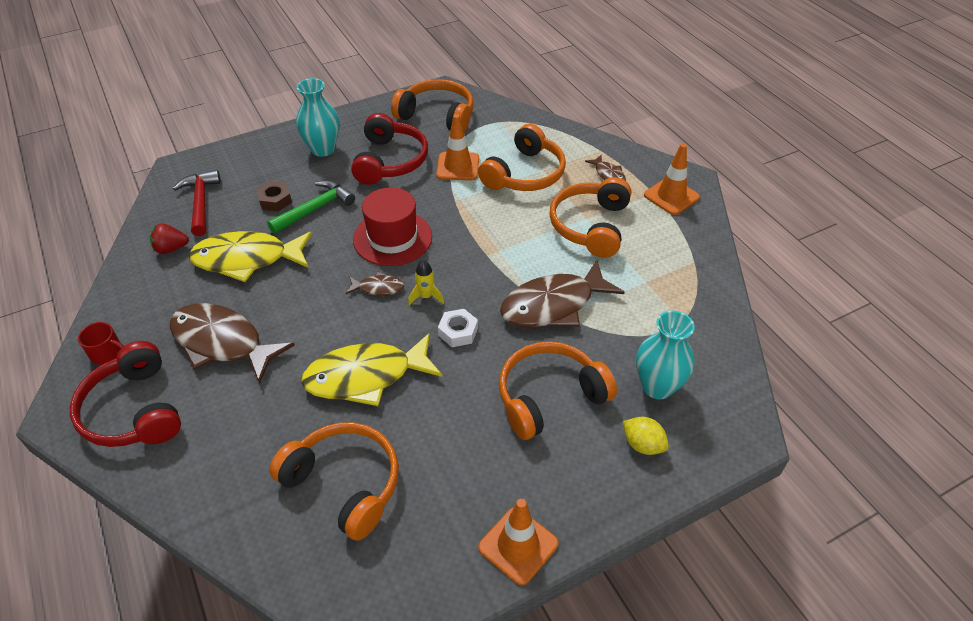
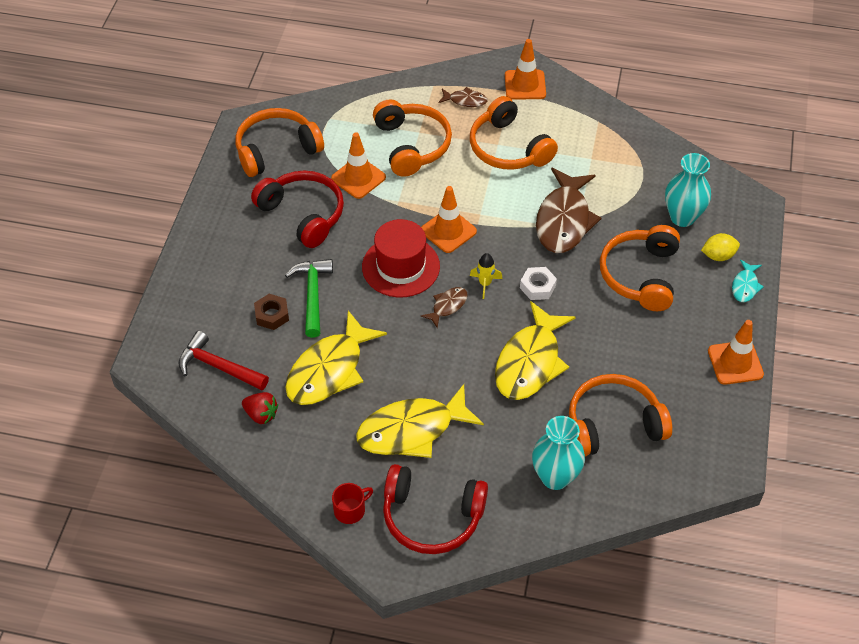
camera: 50 degrees left, 5 degrees up
red strawberry [150,223,189,254] -> red strawberry turned 90 degrees counterclockwise [242,392,278,424]
brown fish [170,303,295,384] -> yellow fish [356,384,484,458]
turquoise vase [296,78,339,157] -> turquoise vase moved to [532,416,585,490]
none -> orange traffic cone [421,186,477,253]
none -> turquoise fish [732,259,764,302]

